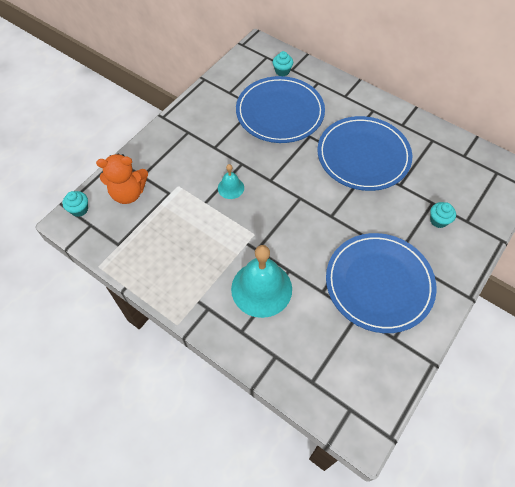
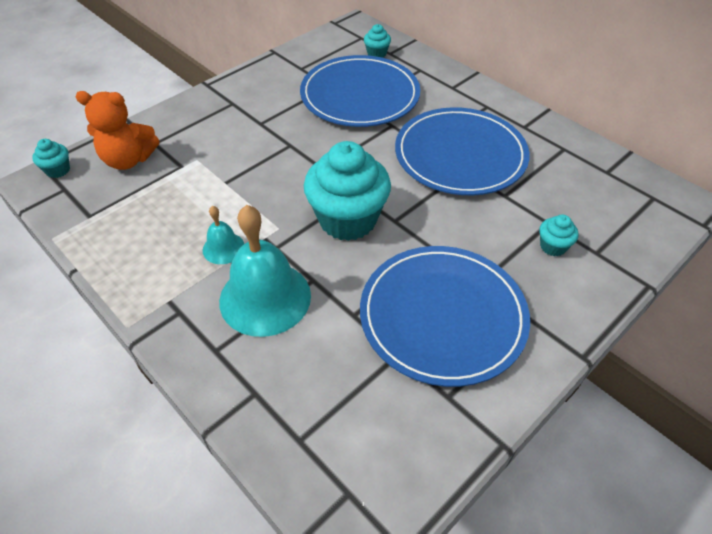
camera: 10 degrees right, 10 degrees down
turquoise bell [218,164,244,199] -> turquoise bell moved to [203,206,244,264]
none -> turquoise cupcake [304,141,391,241]

